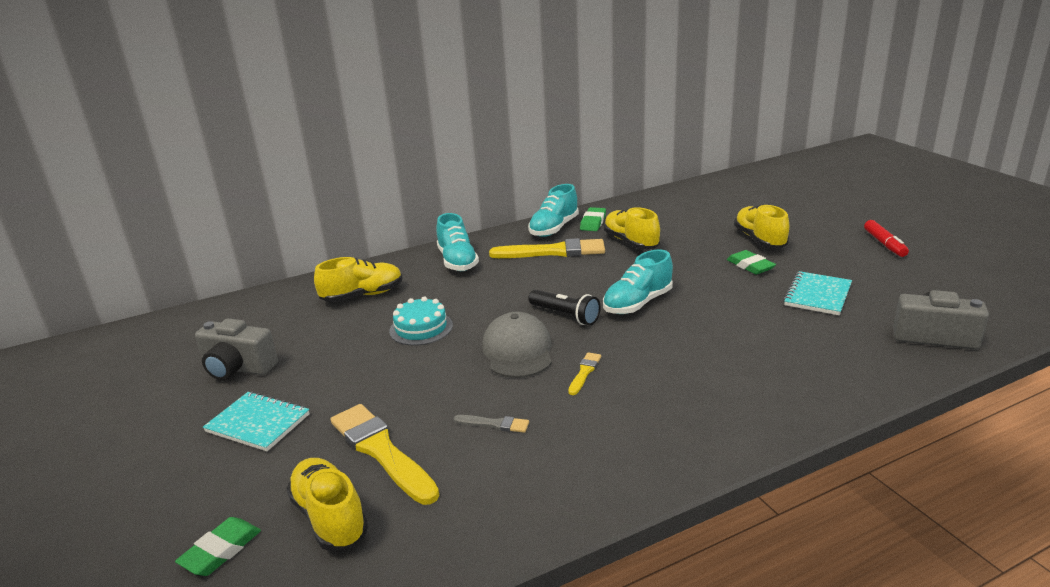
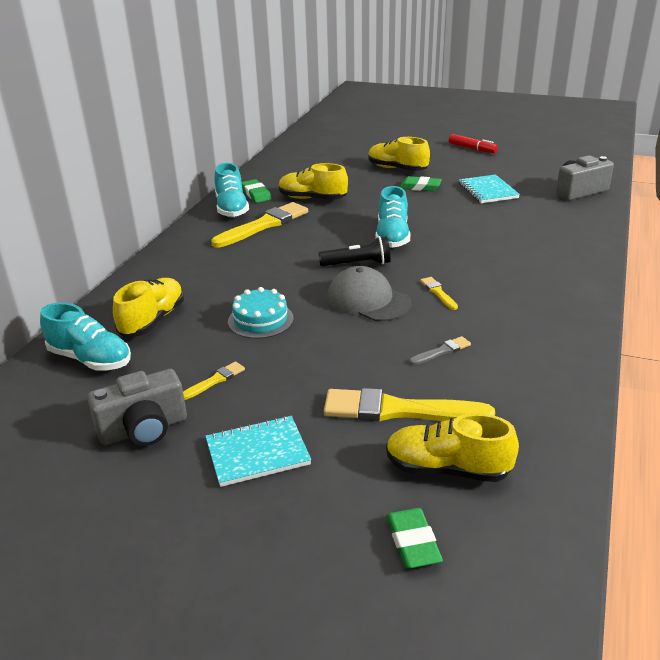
camera: 45 degrees left, 5 degrees up
turquoise shoe [436,213,479,271] -> turquoise shoe moved to [40,303,131,371]
none -> yellow brush [183,361,245,400]

